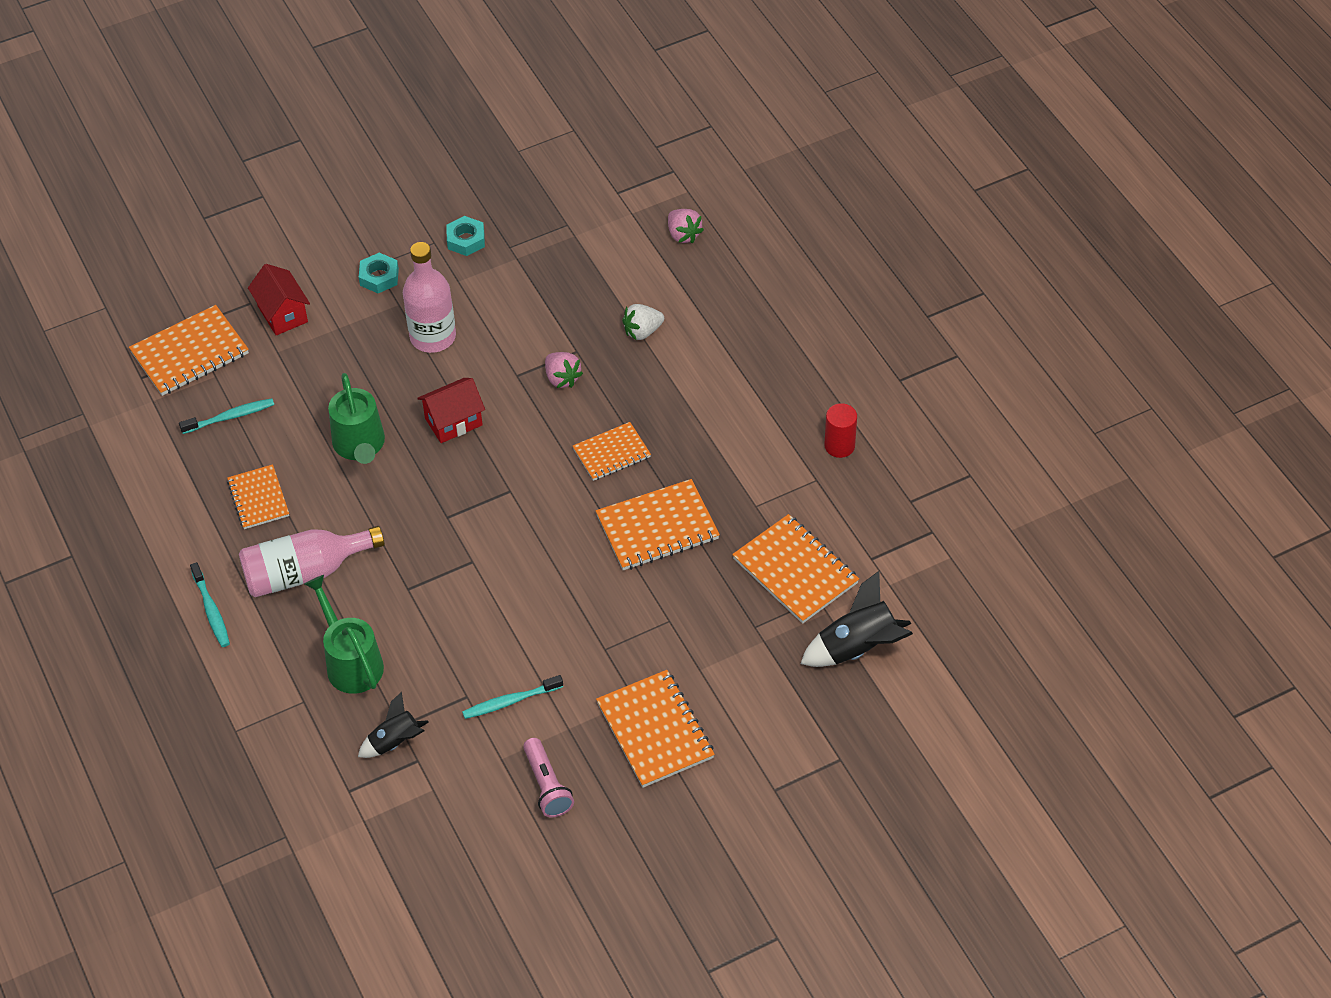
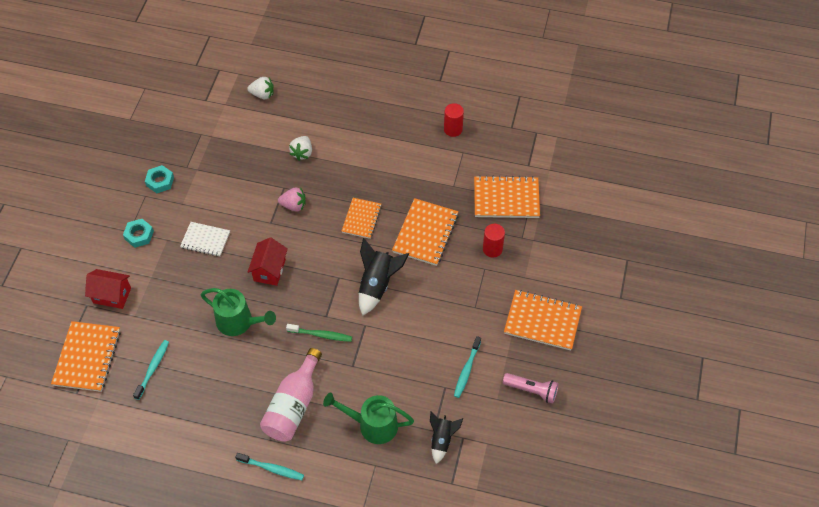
camera: 50 degrees left, 5 degrees up
orange notebook [227,464,289,529] -> none
pink bottle [403,242,456,353] -> white notebook [180,222,230,257]
pink strawberry [668,209,704,244] -> white strawberry [247,77,273,99]
black rocket [800,571,913,667] -> black rocket moved to [359,238,409,315]
none -> green toothbrush [286,324,352,342]
none -> red cylinder [483,224,505,257]

